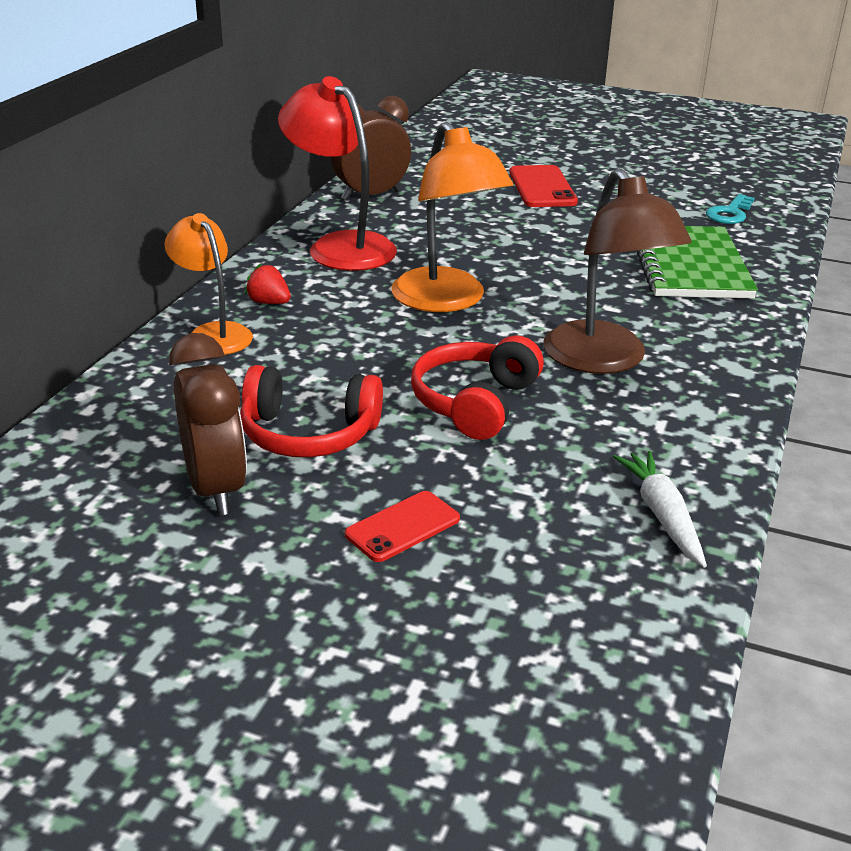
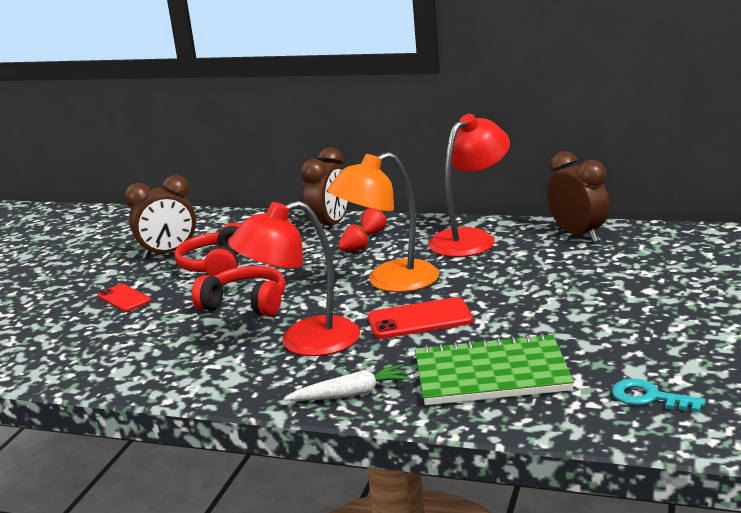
camera: 90 degrees right, 10 degrees down
orange lamp [164,213,253,355] -> brown clock [301,147,348,234]
red phone [509,165,578,207] -> red phone moved to [368,297,473,339]
brown lamp [544,168,692,374] -> red lamp [228,201,360,356]
white carrot [613,451,707,567] -> white carrot moved to [284,364,410,401]
none -> red strawberry [338,223,369,251]

